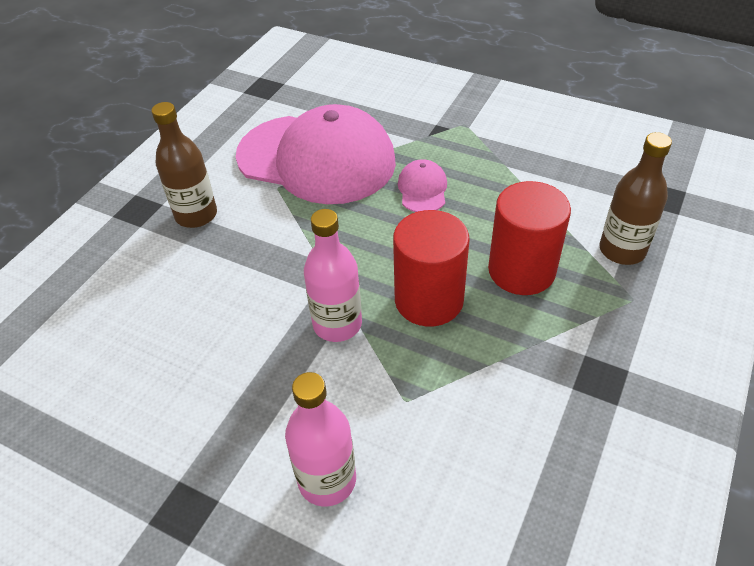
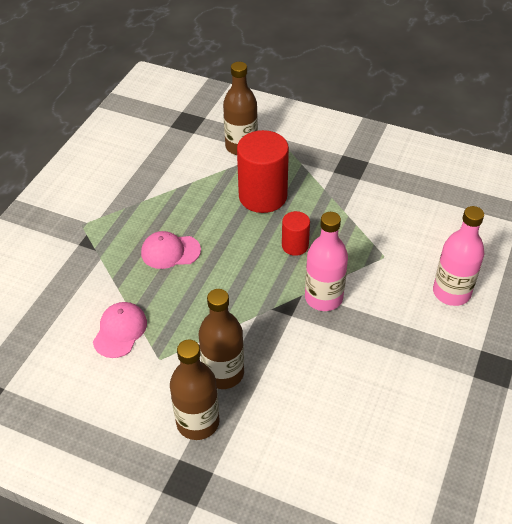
camera: 95 degrees left, 0 degrees up
pink cap [236,104,396,204] -> pink cap [93,302,147,358], size x0.40
red cylinder [393,210,470,327] -> red cylinder [282,211,310,256], size x0.52
none -> brown bottle [199,289,244,389]

